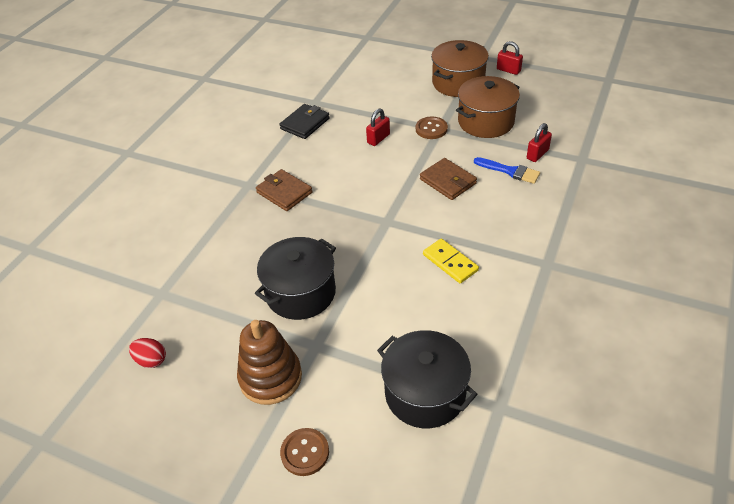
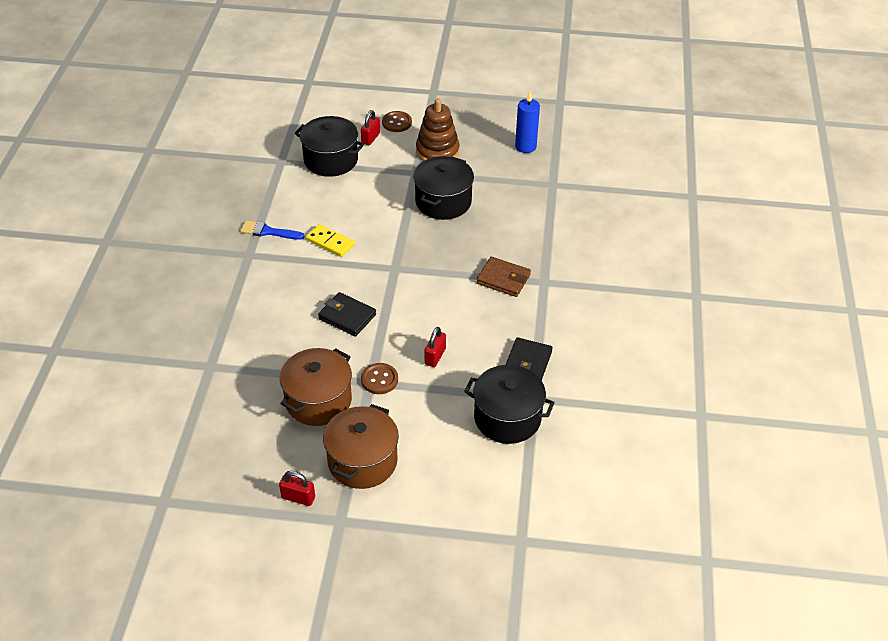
camera: 160 degrees right, 0 degrees up
red egg [129,338,166,368] -> blue candle [515,91,540,153]
brown wallet [420,158,477,200] -> black wallet [318,292,376,337]
blue brush [474,157,540,184] -> blue brush moved to [240,220,305,240]
red padlock [527,123,552,162] -> red padlock moved to [361,110,380,145]
none -> black pot [464,365,555,444]

